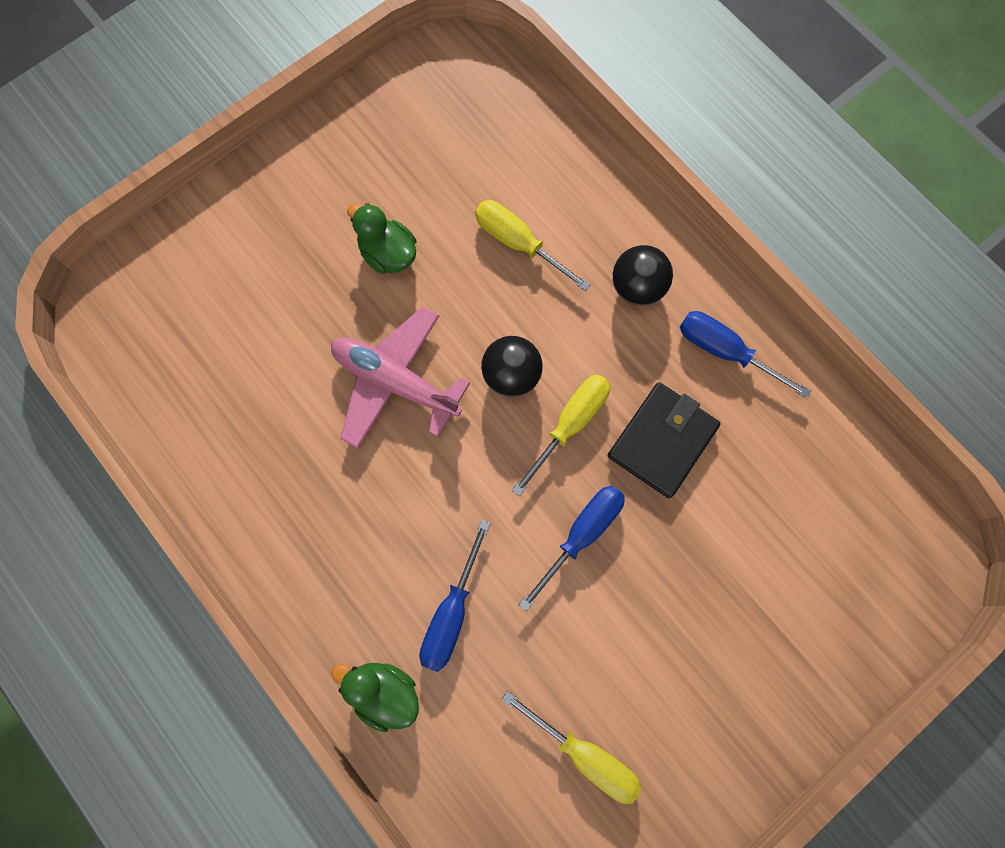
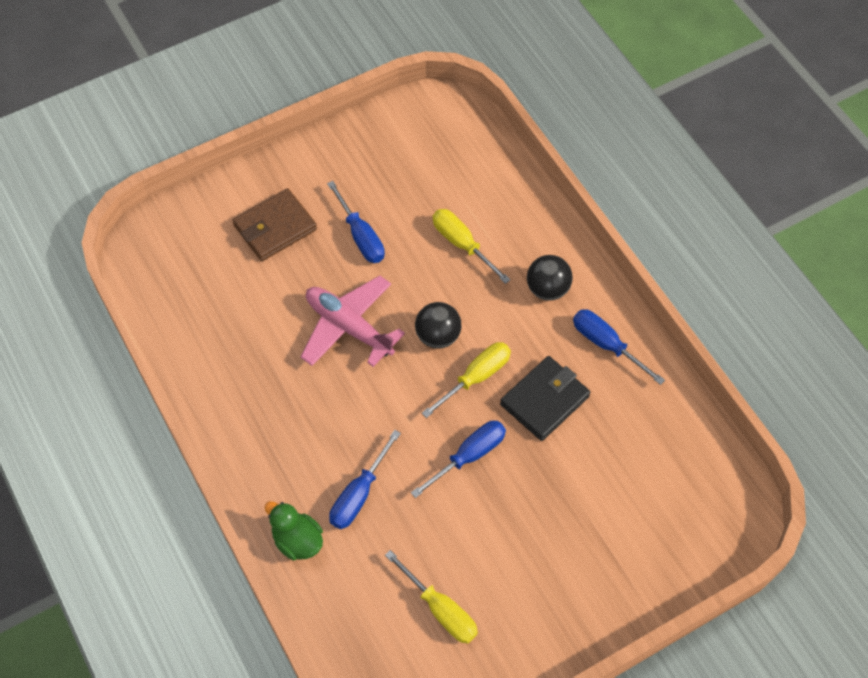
camera: 10 degrees right, 15 degrees down
green duck [347,203,416,274] -> blue screwdriver [327,181,385,263]
none -> brown wallet [233,188,317,261]

